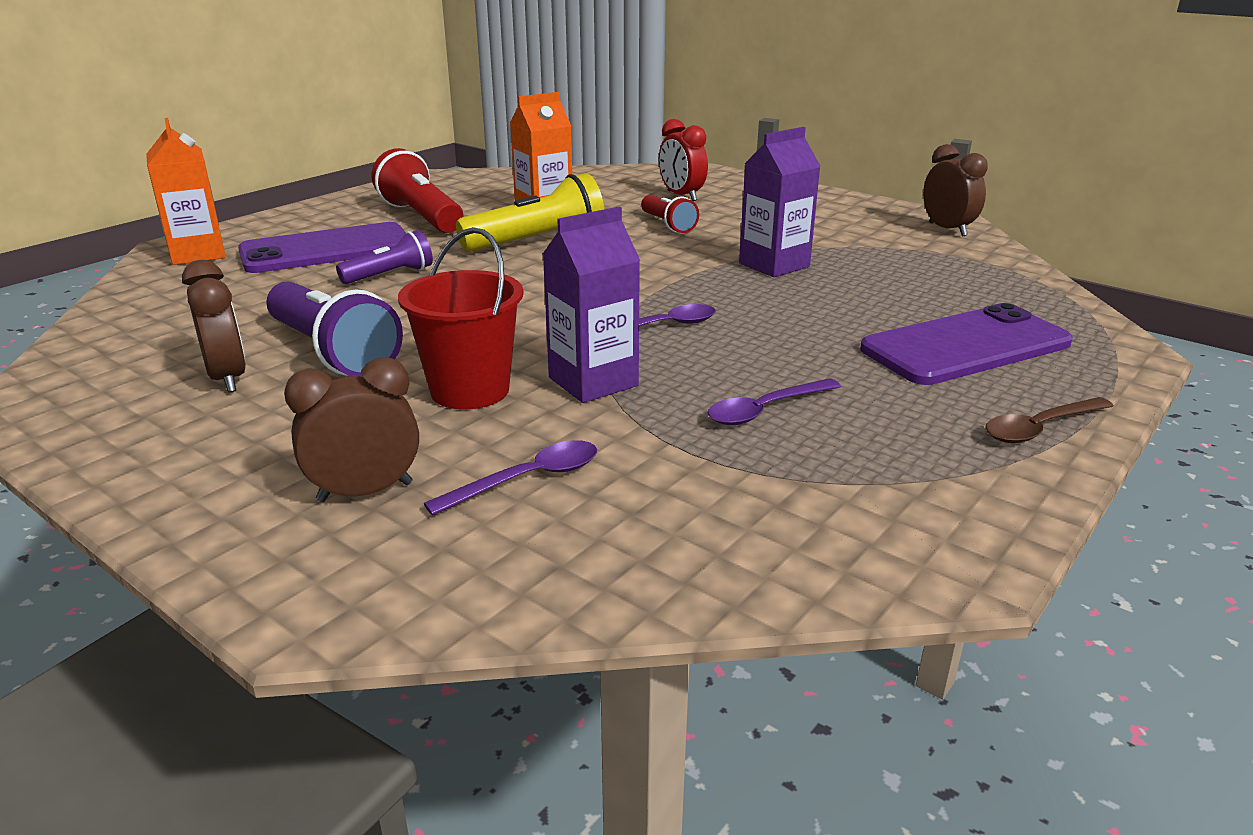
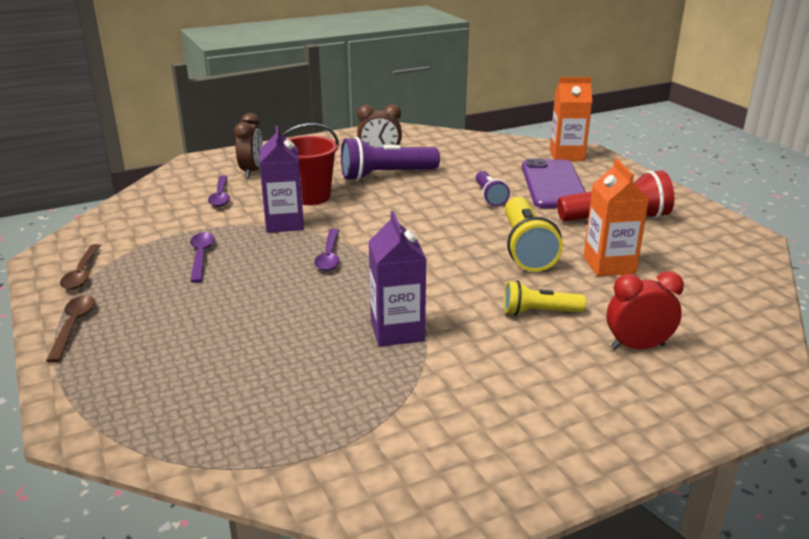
camera: 115 degrees right, 0 degrees up
red flashlight [641,195,699,233] -> yellow flashlight [504,281,586,316]
purple phone [860,303,1073,385] -> none
brown clock [923,144,988,237] -> none
none -> brown spoon [60,244,101,290]

